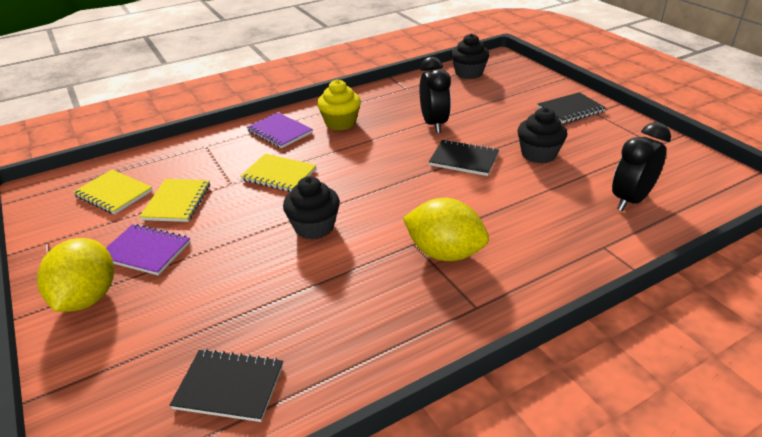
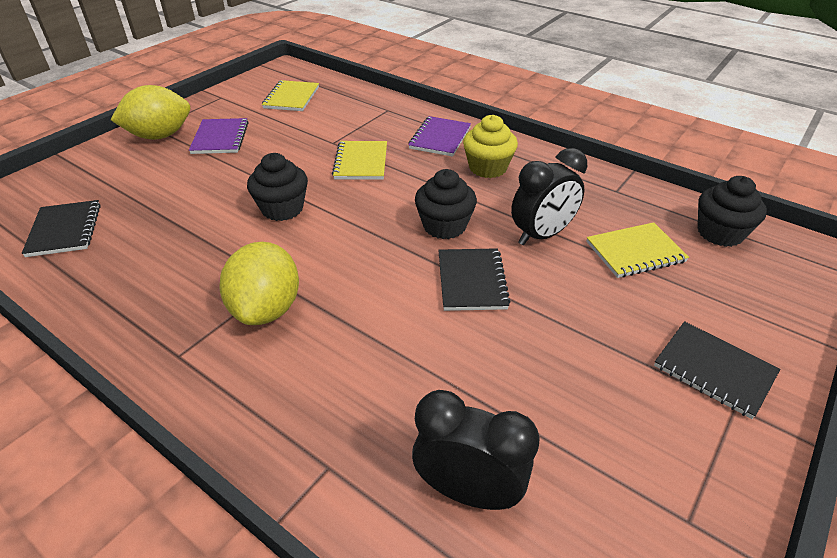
camera: 65 degrees right, 5 degrees up
yellow notebook [139,179,210,222] -> yellow notebook moved to [586,222,689,278]
black cupcake [517,108,567,163] -> black cupcake moved to [415,169,477,239]

